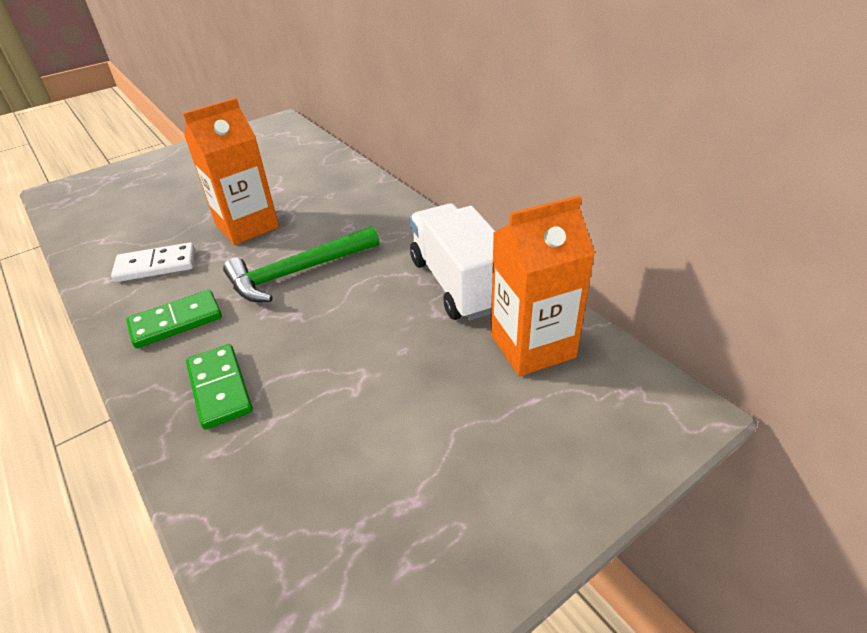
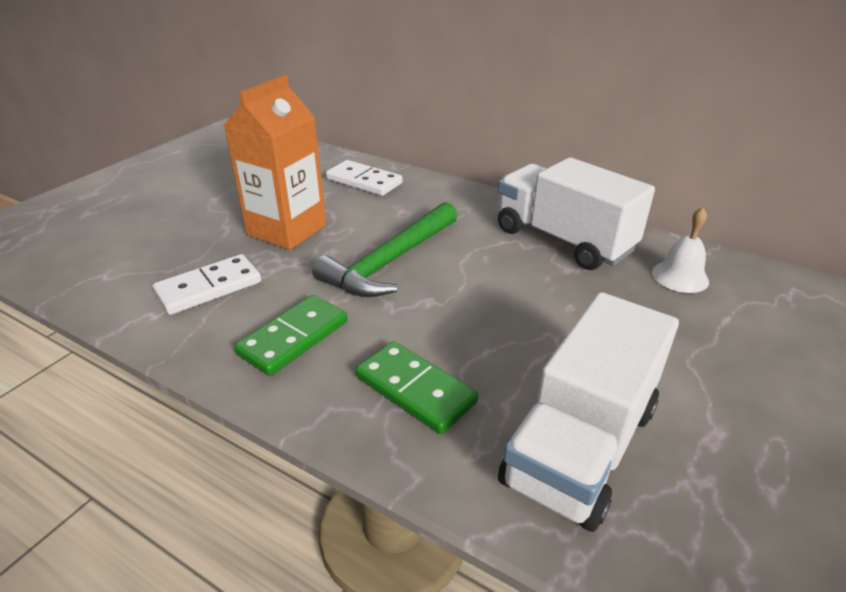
camera: 25 degrees left, 5 degrees down
orange carton [491,195,595,376] -> white bell [652,207,709,293]
none -> white domino [326,160,402,196]
none -> white truck [498,292,679,532]

